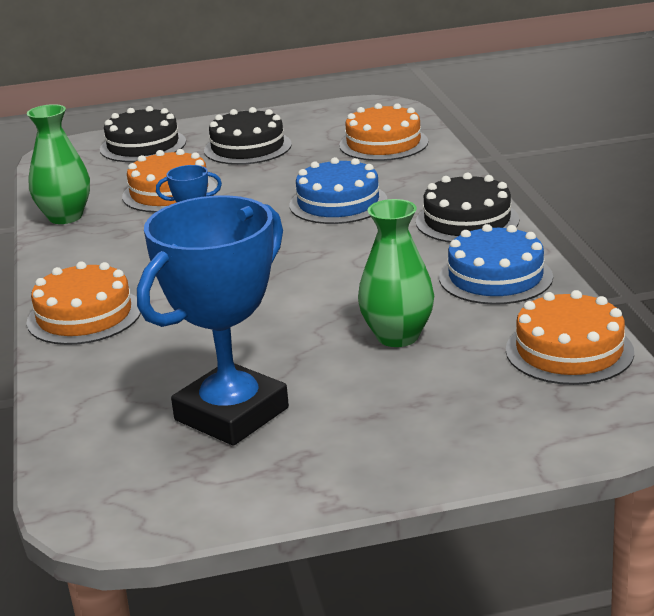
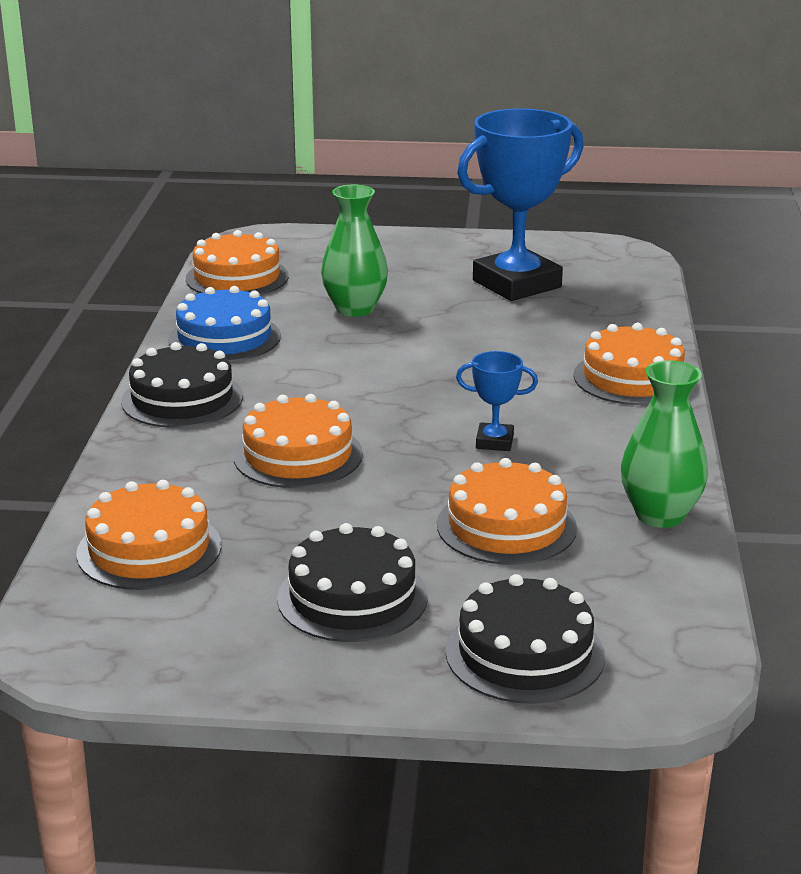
camera: 165 degrees left, 0 degrees up
blue cake [290,157,387,224] -> orange cake [233,394,363,488]

